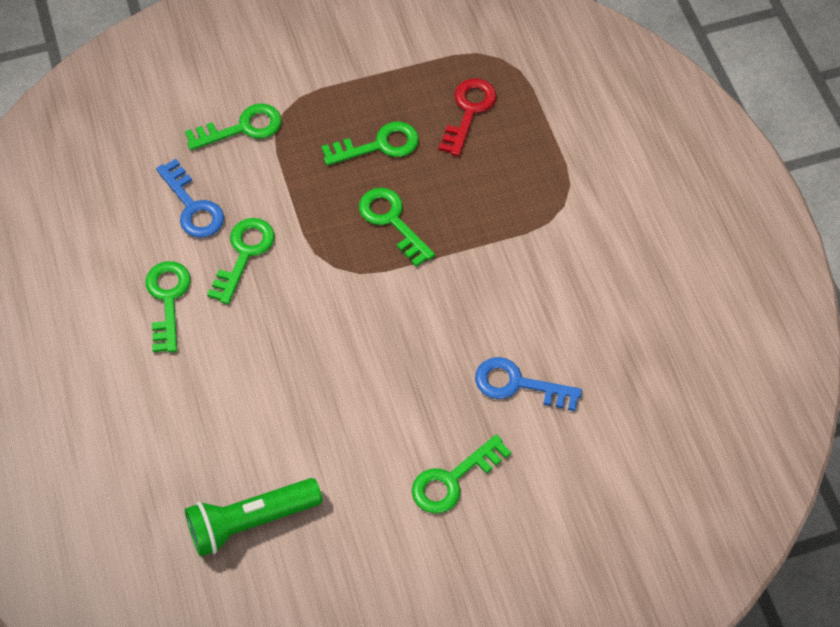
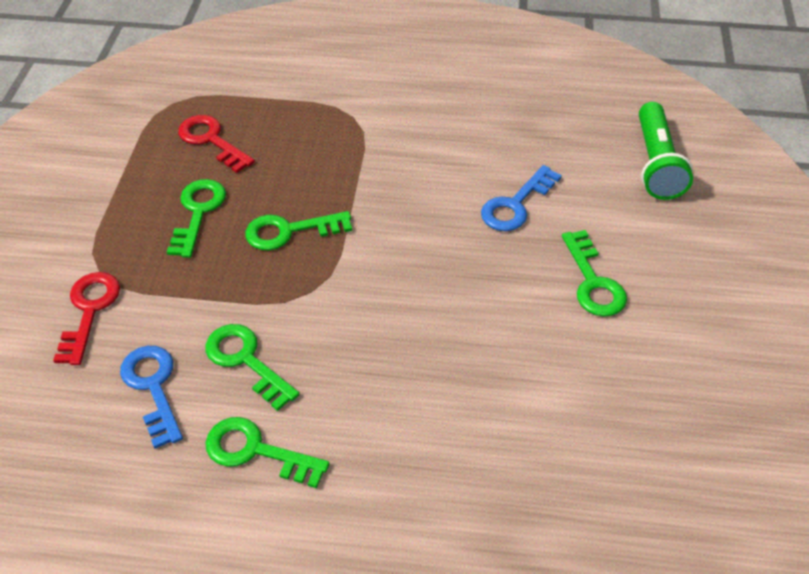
camera: 65 degrees left, 10 degrees down
blue key [156,159,224,238] -> blue key turned 105 degrees counterclockwise [120,346,183,449]
green key [185,104,282,150] -> red key [53,272,120,365]
green flashlight [185,478,322,557] -> green flashlight moved to [639,102,693,200]

